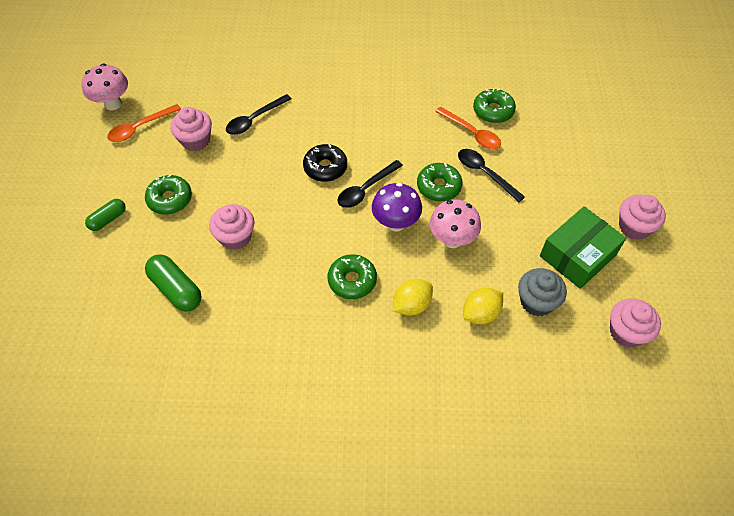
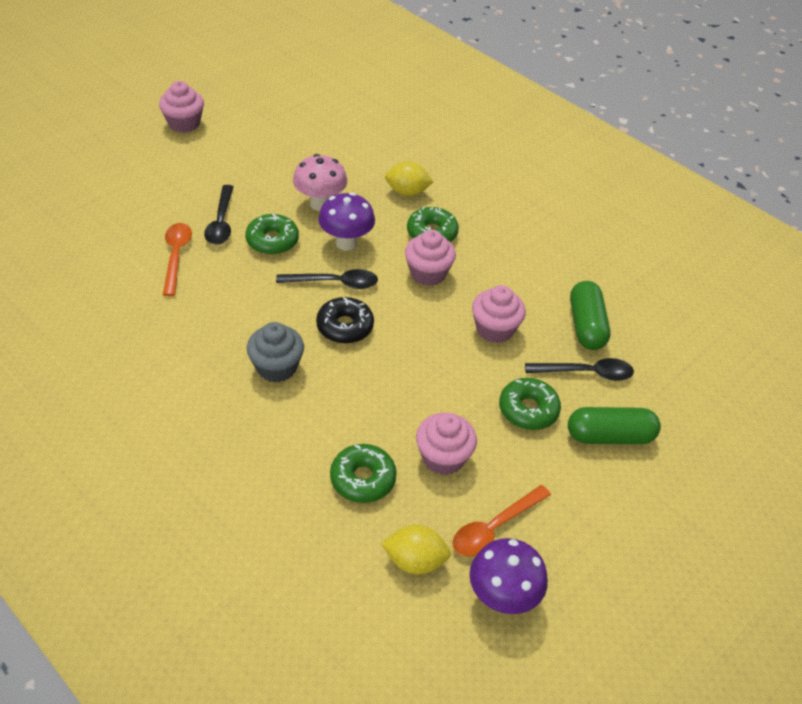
camera: 140 degrees left, 10 degrees down
pink mushroom [82,64,128,110] -> purple mushroom [470,538,548,614]
green capsule [85,199,126,231] -> green capsule [568,407,661,444], size x1.59
orange spoon [107,104,181,142] -> orange spoon turned 135 degrees clockwise [453,485,551,556]
black spoon [226,94,291,135] -> black spoon moved to [525,358,634,381]
yellow lemon [463,288,503,324] -> yellow lemon moved to [381,525,451,574]
green donut [473,89,516,123] -> green donut moved to [330,444,397,503]
grey cupcake [518,268,567,316] -> grey cupcake moved to [247,322,304,382]
green box [540,206,626,289] -> none
pink cupcake [610,298,661,348] -> pink cupcake moved to [405,230,456,286]

